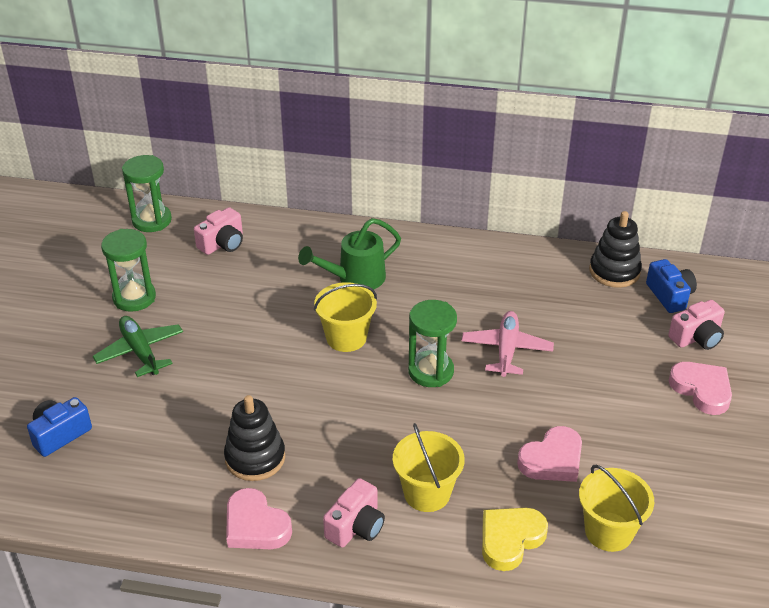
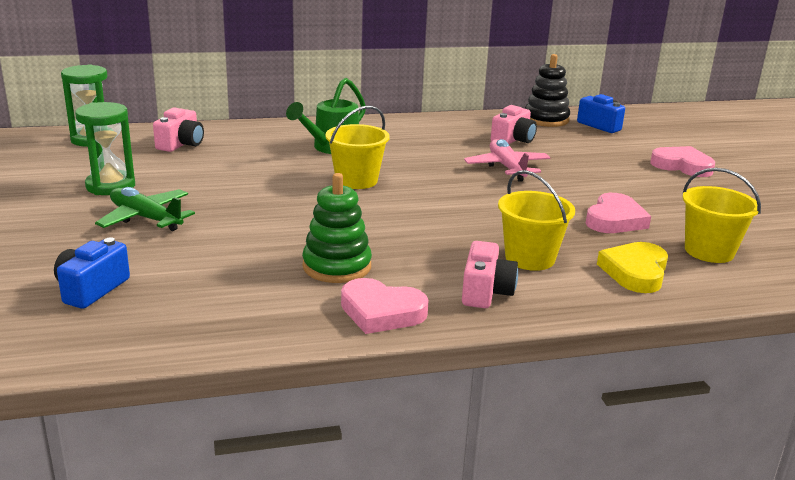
camera: 25 degrees left, 15 degrees down
black stacking toy [224,395,285,481] -> green stacking toy [302,173,372,283]
green hourglass [408,300,457,387] -> none
pink camera [668,300,725,350] -> pink camera moved to [491,105,537,144]

